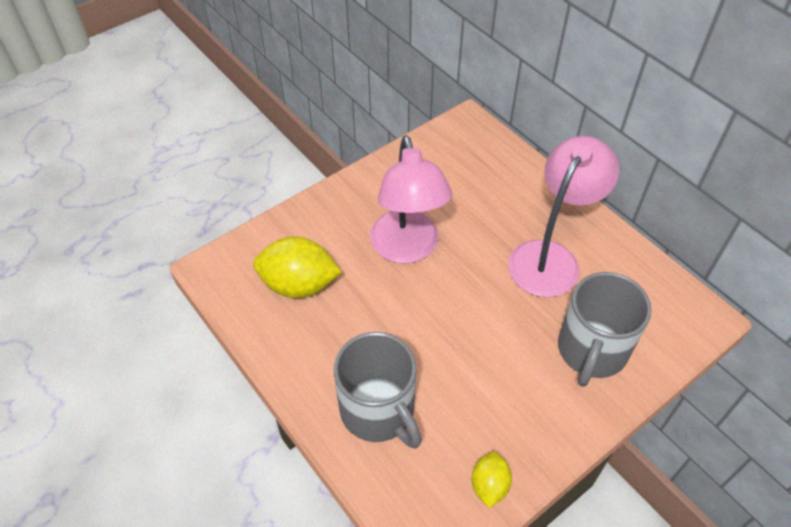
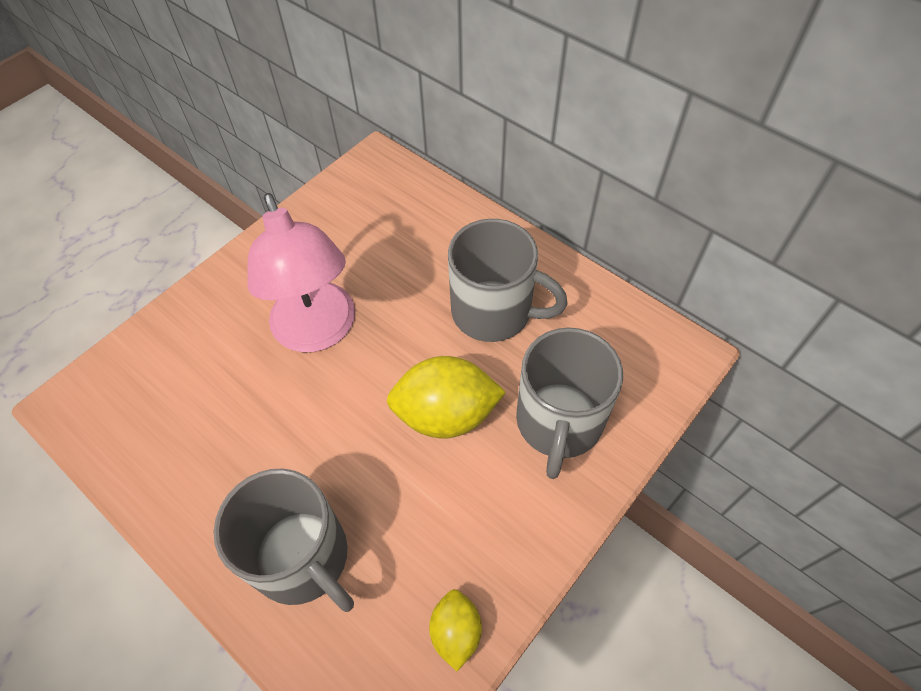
camera: 10 degrees left, 5 degrees up
yellow lemon [253,236,342,298] -> yellow lemon moved to [387,356,506,438]
pink lamp [508,136,619,297] -> grey mug [448,219,568,342]

